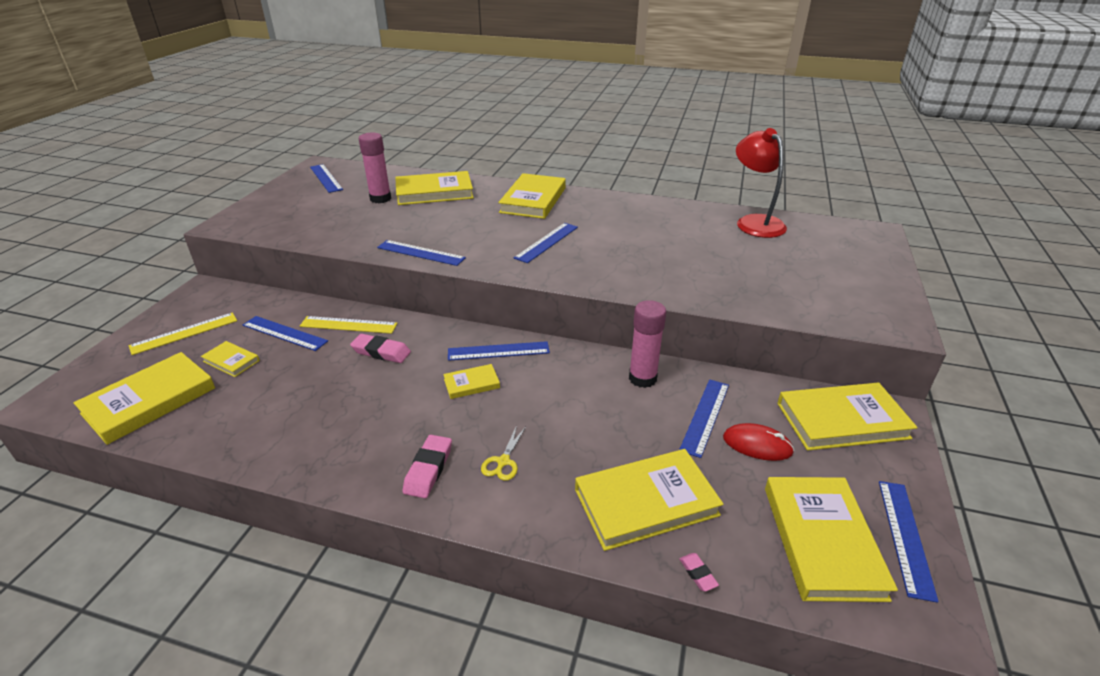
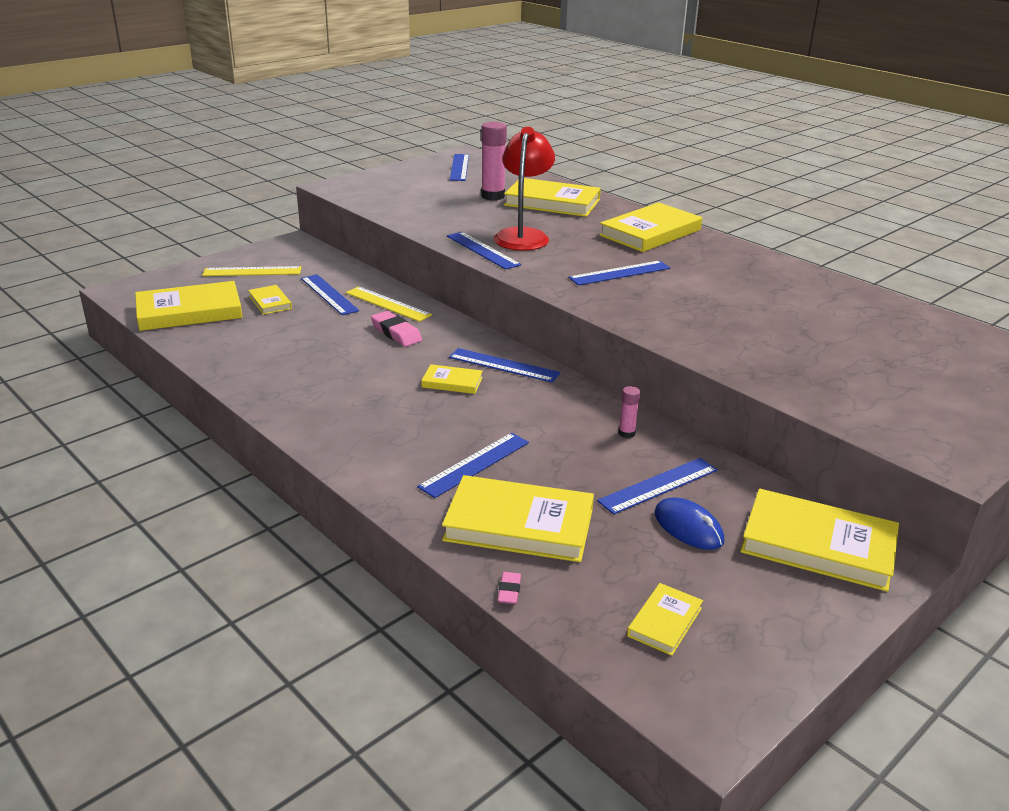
camera: 30 degrees right, 5 degrees down
pink eraser [403,435,452,498] -> none
yellow scissors [481,425,526,481] -> none
pink glue stick [629,300,666,388] -> pink glue stick [619,386,640,438], size x0.50
red mouse [723,423,794,461] -> blue mouse [654,498,724,550]
red lamp [736,128,787,238] -> red lamp moved to [494,127,555,251]
yellow book [765,477,898,602] -> yellow book [627,583,703,656], size x0.50
blue ruler [879,481,939,603] -> blue ruler moved to [417,433,529,498]

